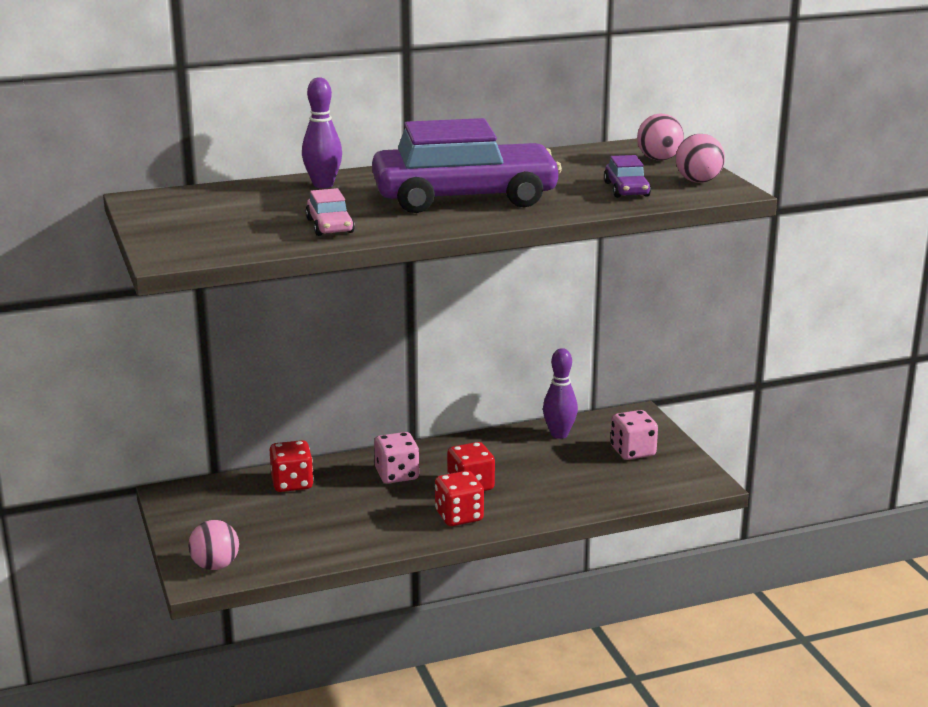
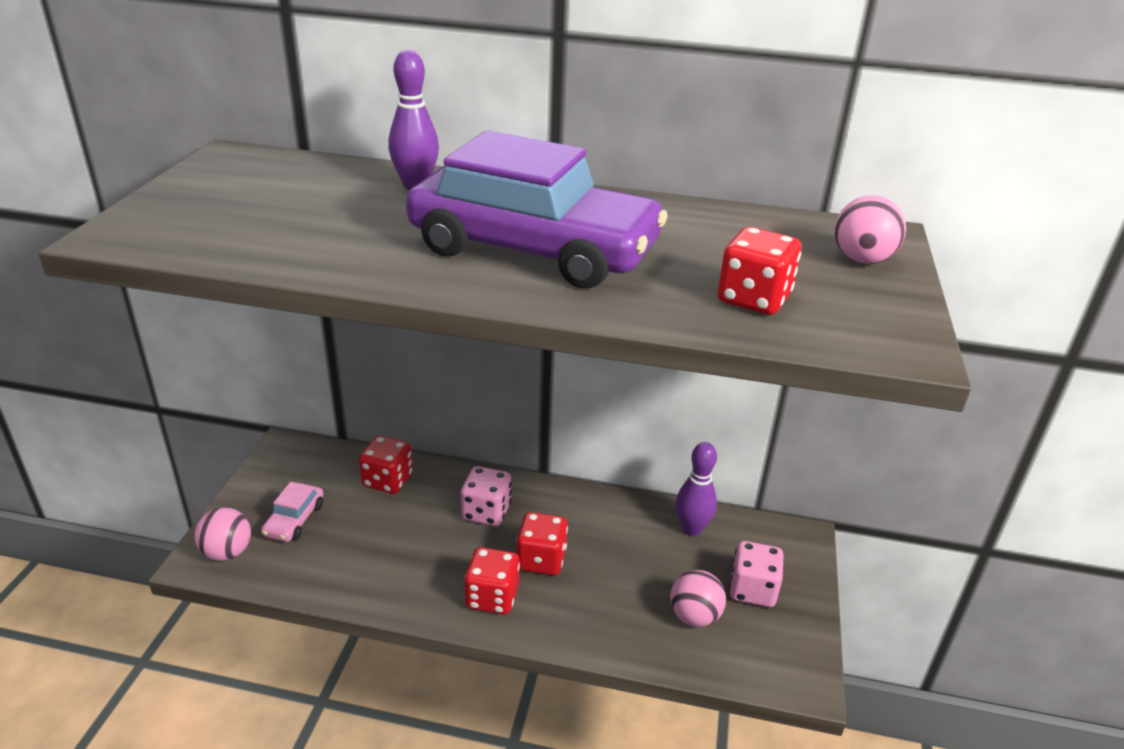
camera: 30 degrees right, 10 degrees up
pink car [305,188,355,236] -> pink car moved to [261,482,323,542]
purple car [604,155,651,198] -> red dice [718,227,801,315]
pink ball [676,134,725,183] -> pink ball moved to [670,570,726,627]

